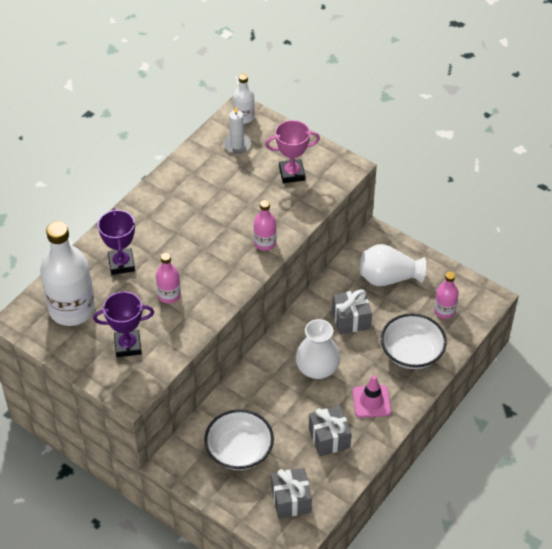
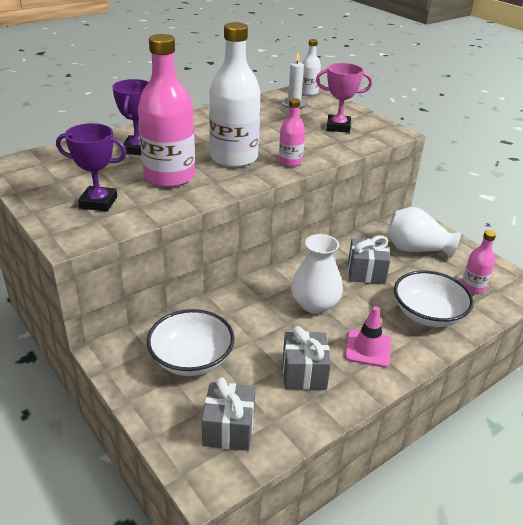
camera: 15 degrees right, 15 degrees down
white bottle [40,221,95,326] -> white bottle moved to [209,22,261,168]
pink bottle [156,253,181,303] -> pink bottle [138,34,195,187], size x2.00

